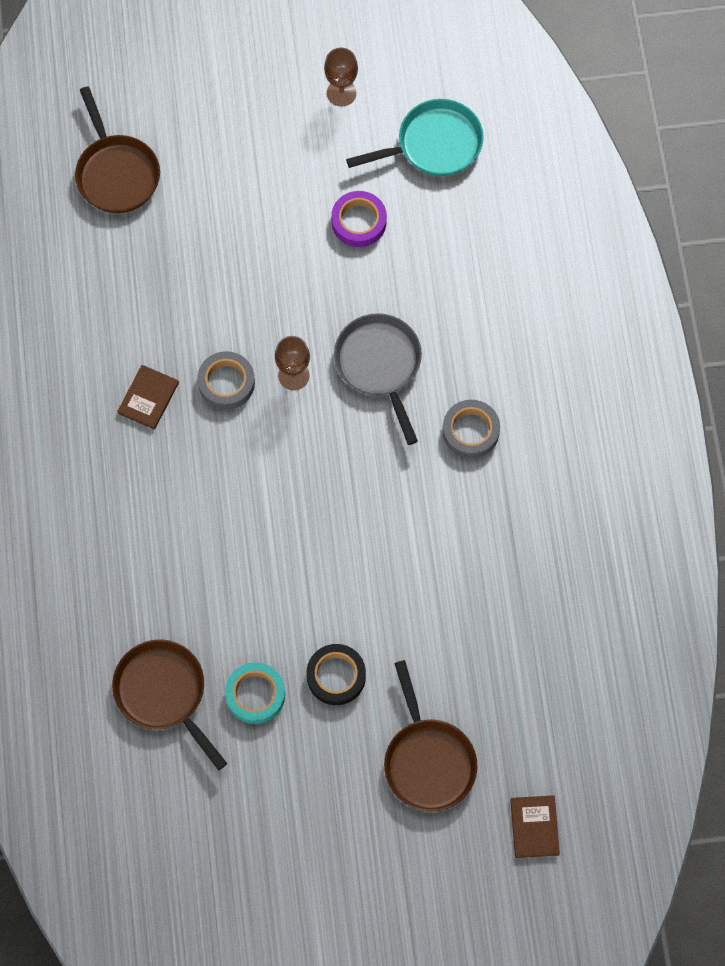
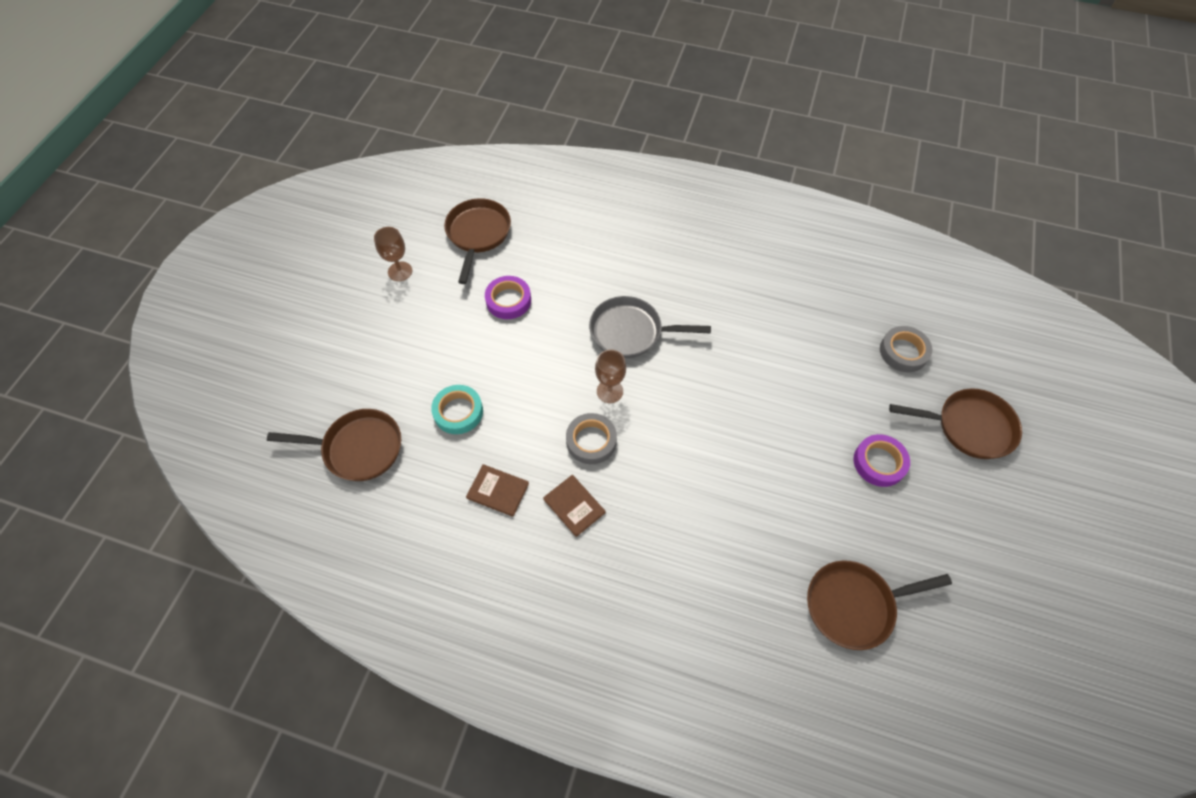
camera: 65 degrees left, 10 degrees down
turquoise tape [225,662,285,724] -> turquoise tape moved to [431,385,483,434]
black tape [306,644,366,705] -> purple tape [854,434,910,487]
turquoise pan [346,99,484,176] -> brown pan [444,198,511,284]
grey tape [442,400,500,458] -> grey tape moved to [880,326,932,372]
brown book [510,795,560,858] -> brown book moved to [466,464,529,517]

